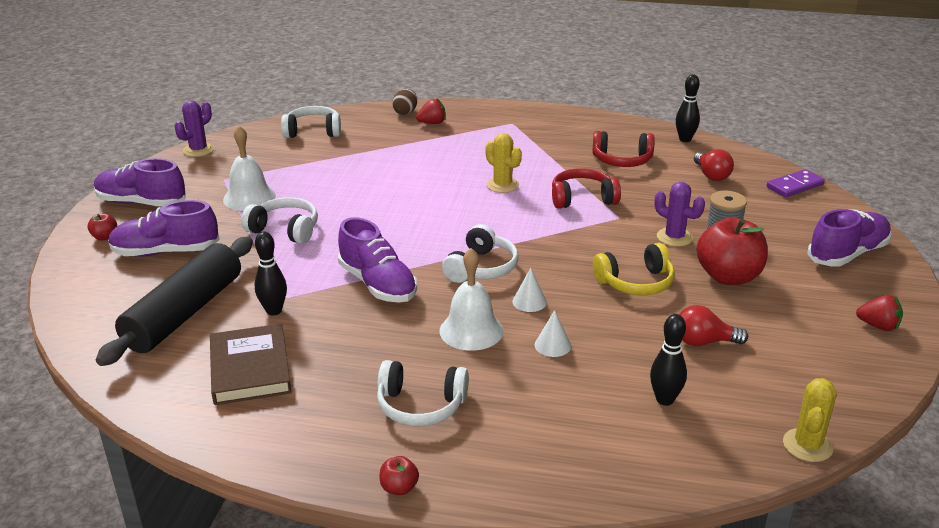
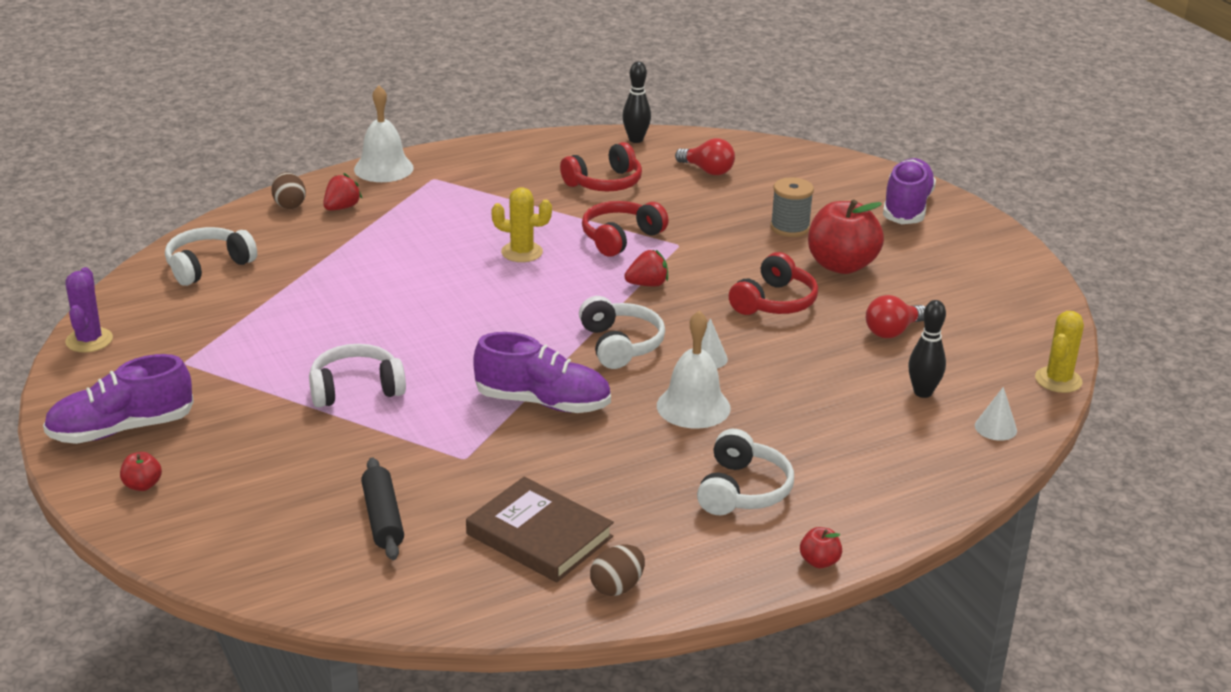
camera: 40 degrees left, 0 degrees up
black rolling pin [96,237,253,366] -> black rolling pin [361,457,404,560], size x0.53
purple shoe [108,200,220,257] -> none
white bell [223,126,276,211] -> white bell moved to [354,86,414,182]
black bowling pin [255,231,287,315] -> none
white headphones [377,360,469,426] -> white headphones turned 45 degrees counterclockwise [697,429,794,515]
white cone [535,310,571,357] -> white cone moved to [975,387,1017,441]
yellow headphones [593,243,675,295] -> red headphones [729,252,818,315]
purple cactus [654,182,705,247] -> none
purple domino [766,169,825,197] -> none
yellow cactus [783,378,836,462] -> yellow cactus turned 45 degrees clockwise [1035,311,1084,393]
red strawberry [856,295,903,331] -> red strawberry moved to [624,249,668,287]
none -> brown egg [590,545,645,596]

